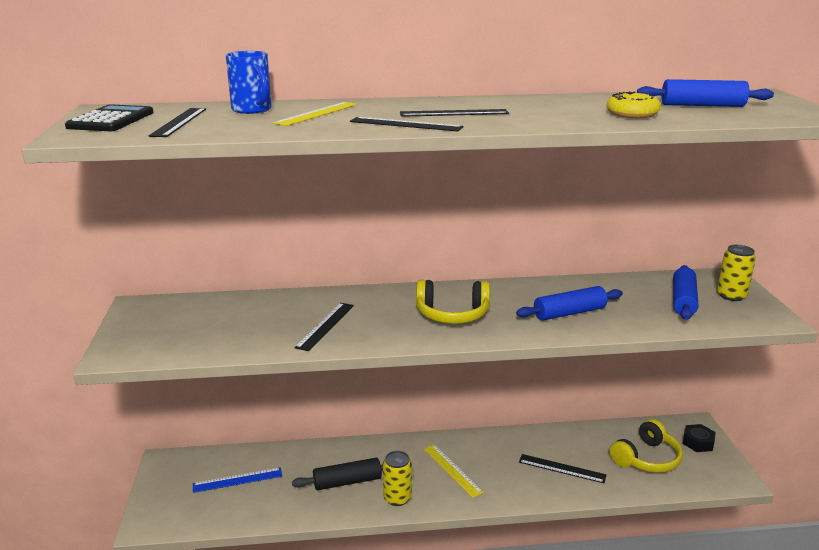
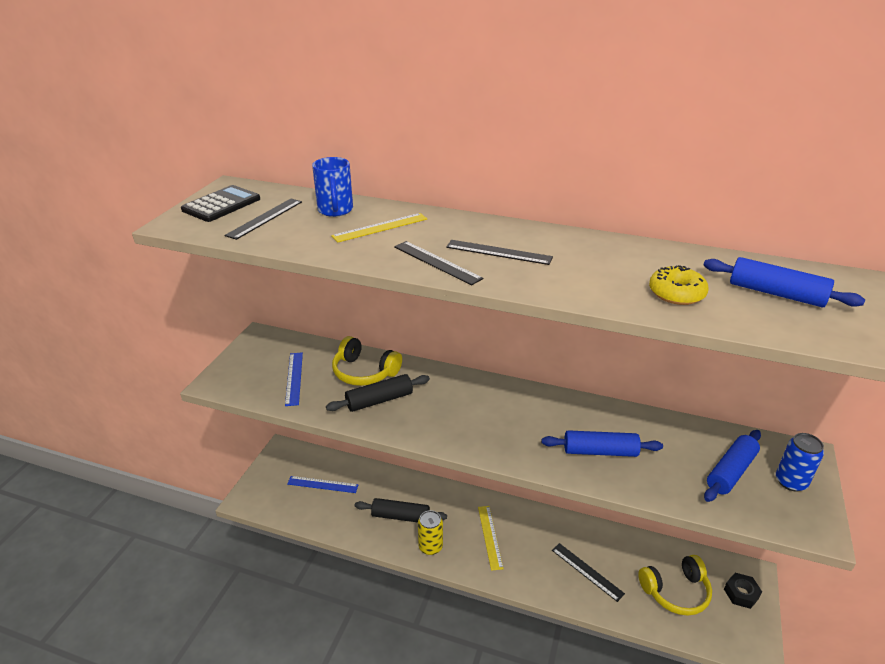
camera: 25 degrees right, 10 degrees up
black ruler [294,303,354,351] -> black rolling pin [326,374,430,412]
yellow headphones [416,280,490,324] -> yellow headphones moved to [332,336,402,386]
yellow can [717,245,756,301] -> blue can [776,433,824,491]
none -> blue ruler [285,352,303,406]

